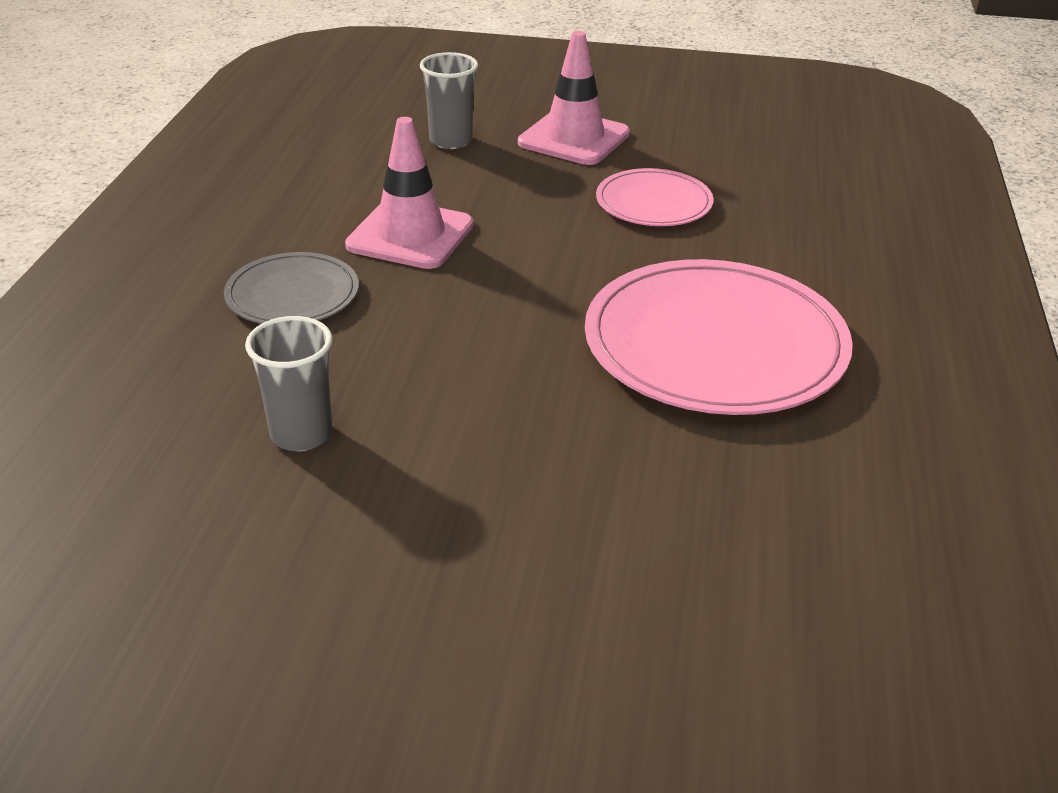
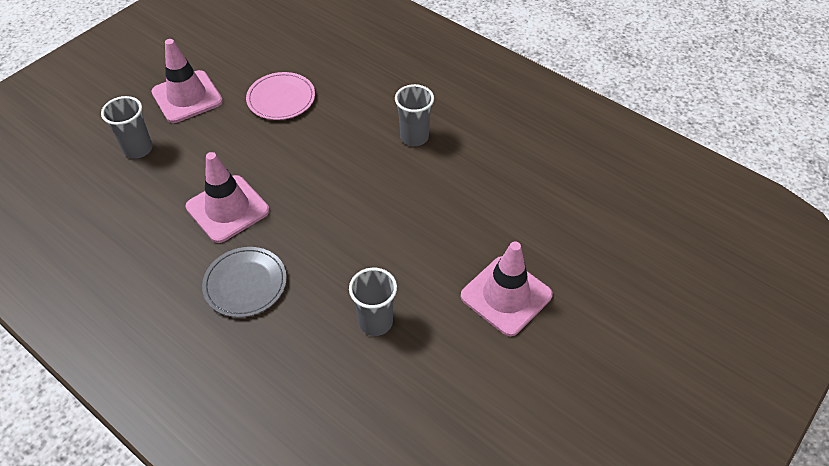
camera: 60 degrees left, 15 degrees up
pink plate [585,259,853,415] -> grey cup [395,84,434,146]
none -> pink traffic cone [461,242,553,336]

